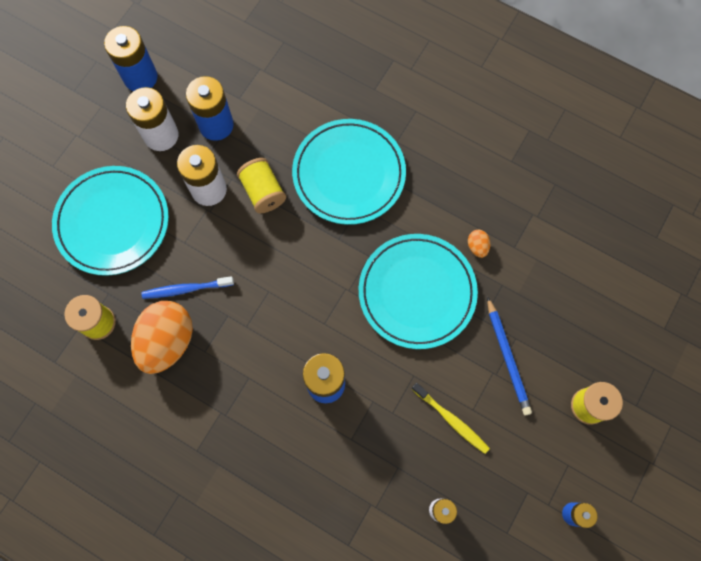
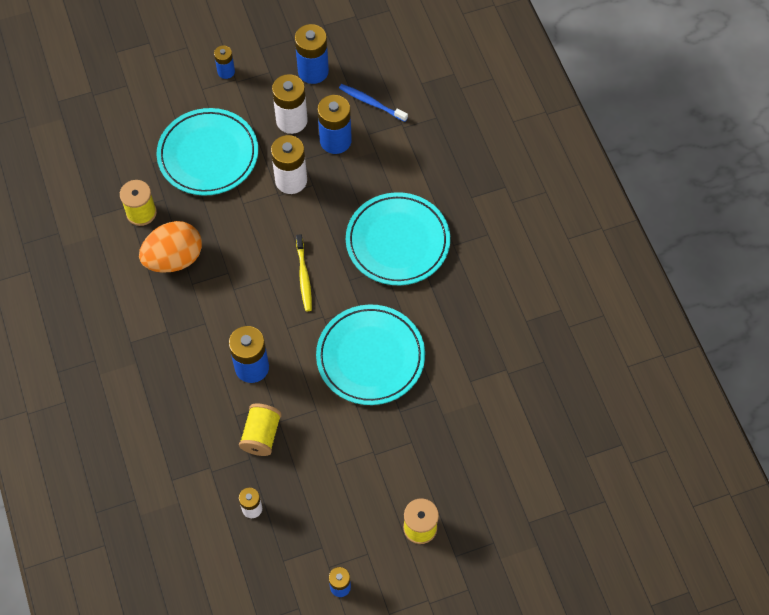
camera: 40 degrees right, 10 degrees down
blue toothbrush [141,276,234,299] -> blue toothbrush moved to [339,84,408,122]
yellow spool [237,158,286,213] -> yellow spool moved to [239,404,282,456]
yellow toothbrush [412,383,490,454] -> yellow toothbrush moved to [296,234,312,311]
orange egg [468,230,490,258] -> none
blue pencil [487,296,532,415] -> none
none -> blue battery [214,46,235,79]

